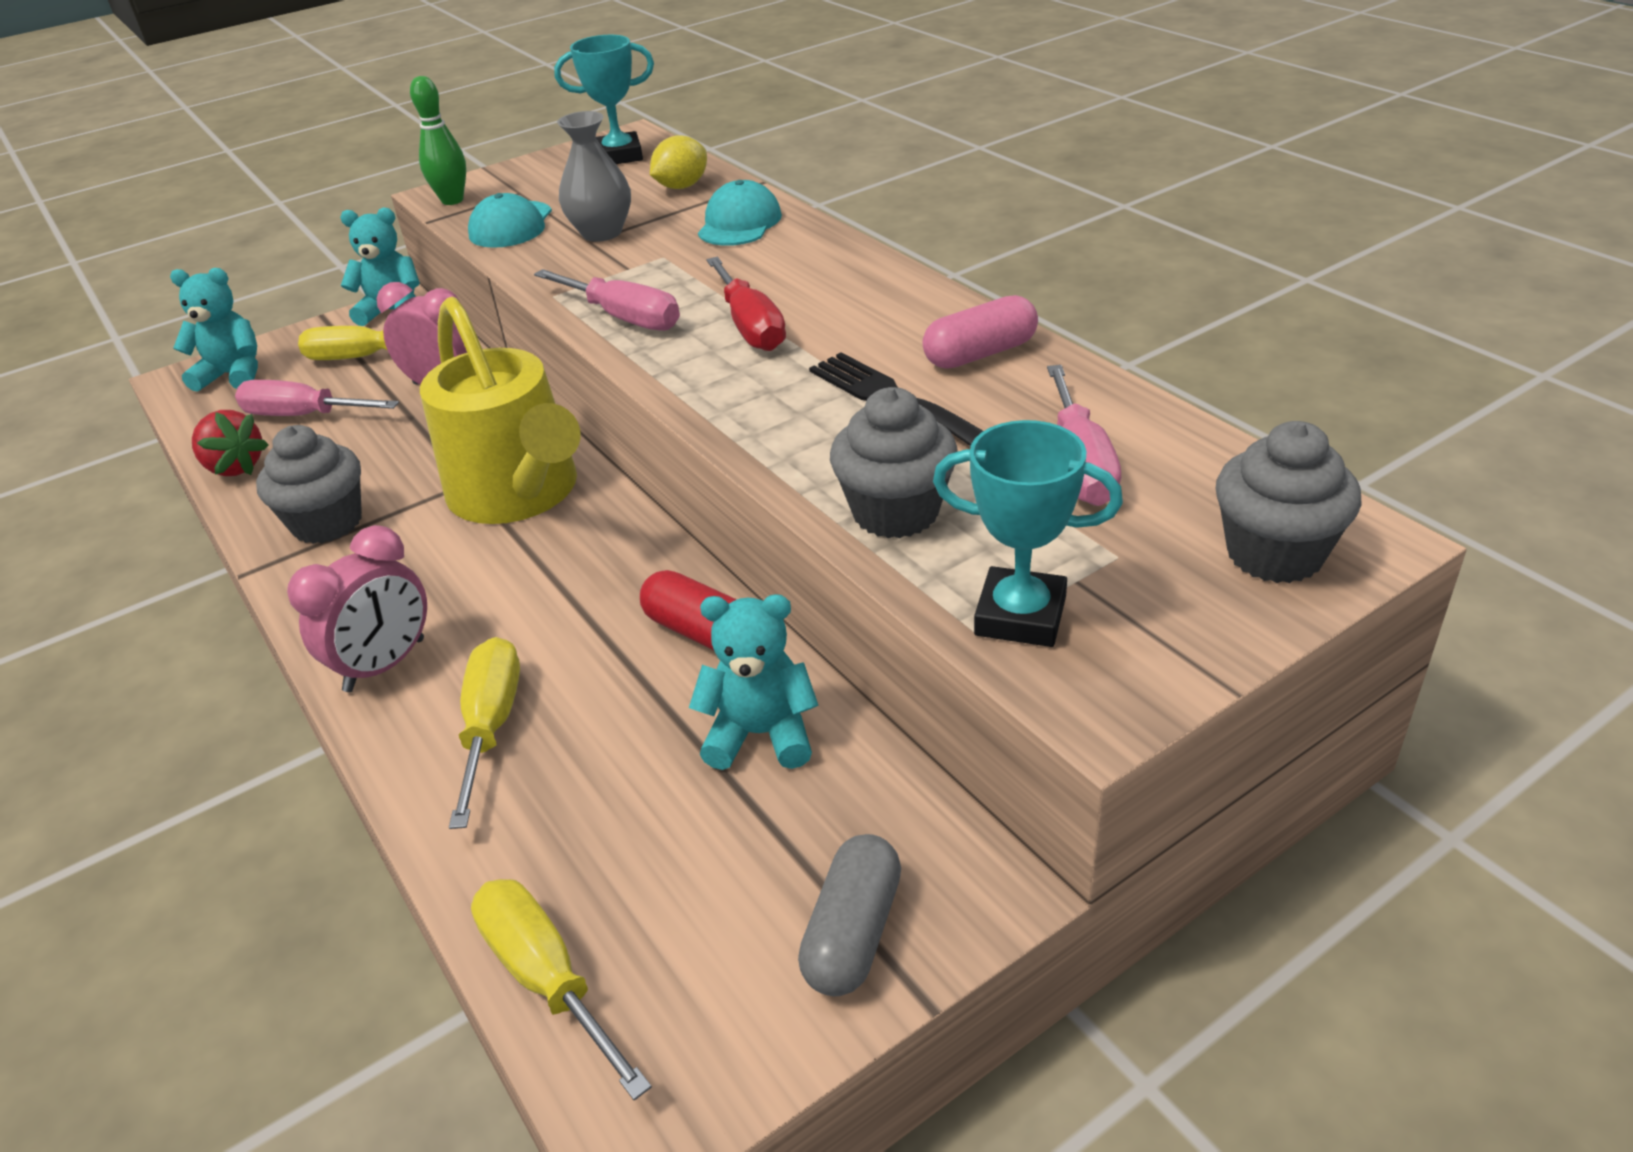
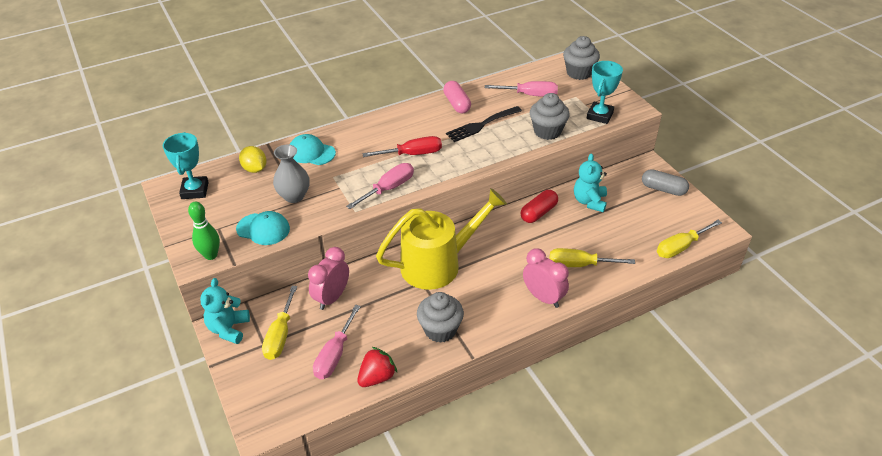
camera: 85 degrees left, 5 degrees up
turquoise teddy bear [170,268,258,391] -> none

